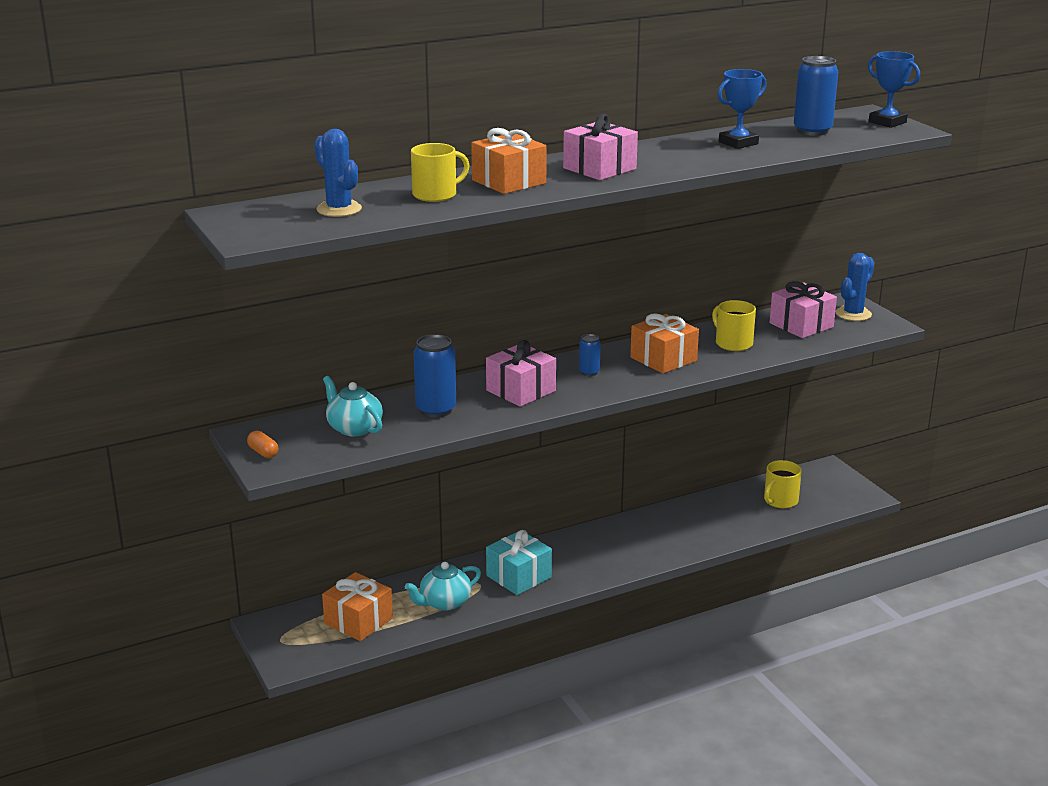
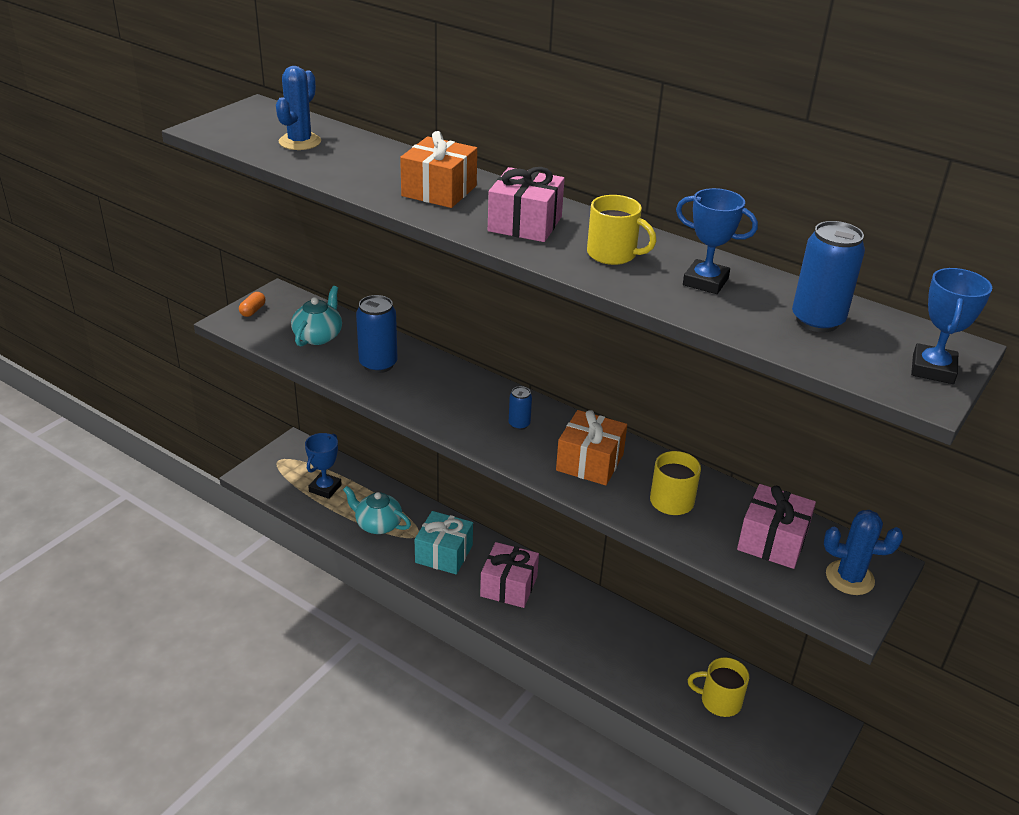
camera: 60 degrees right, 10 degrees up
orange gift [322,572,393,641] -> blue trophy [305,433,342,499]
yellow mug [411,143,470,202] -> yellow mug moved to [587,195,656,265]
pink gift [486,340,556,407] -> pink gift moved to [480,542,539,608]

